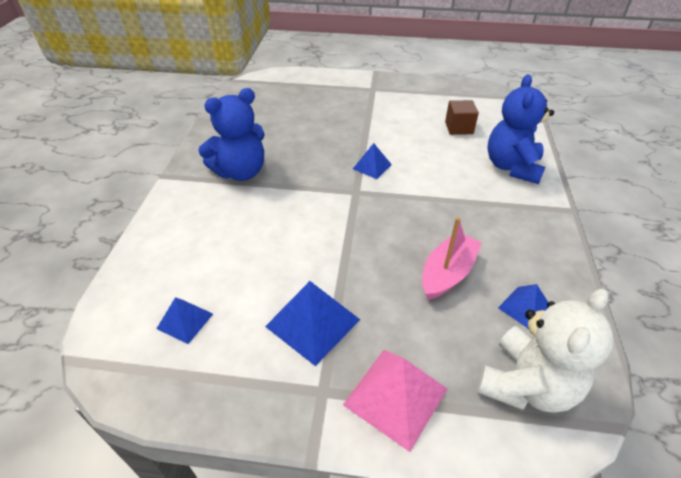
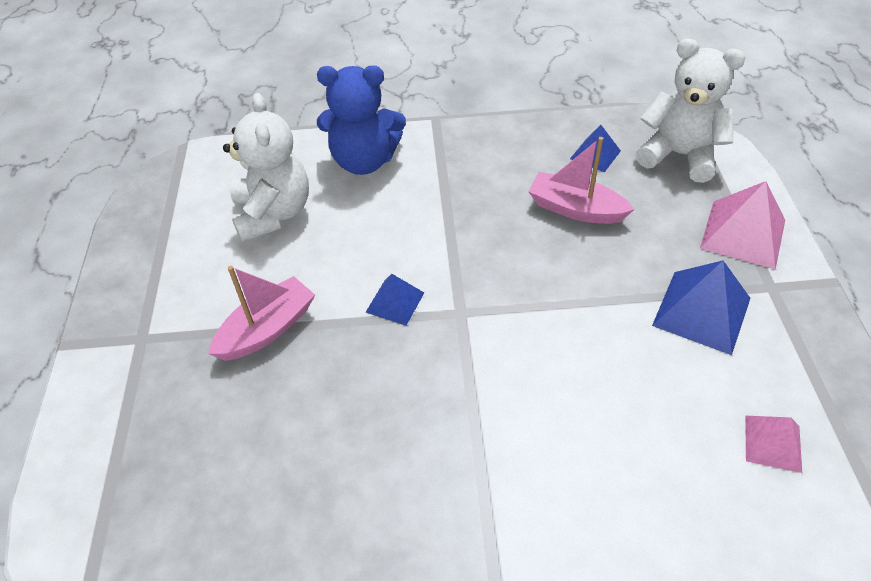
camera: 100 degrees left, 5 degrees up
blue pyramid [156,297,213,344] -> pink pyramid [745,416,802,473]
blue teddy bear [198,88,265,181] -> none
brown cube [445,100,479,135] -> white teddy bear [223,93,309,242]
none -> pink boat [208,266,315,361]

